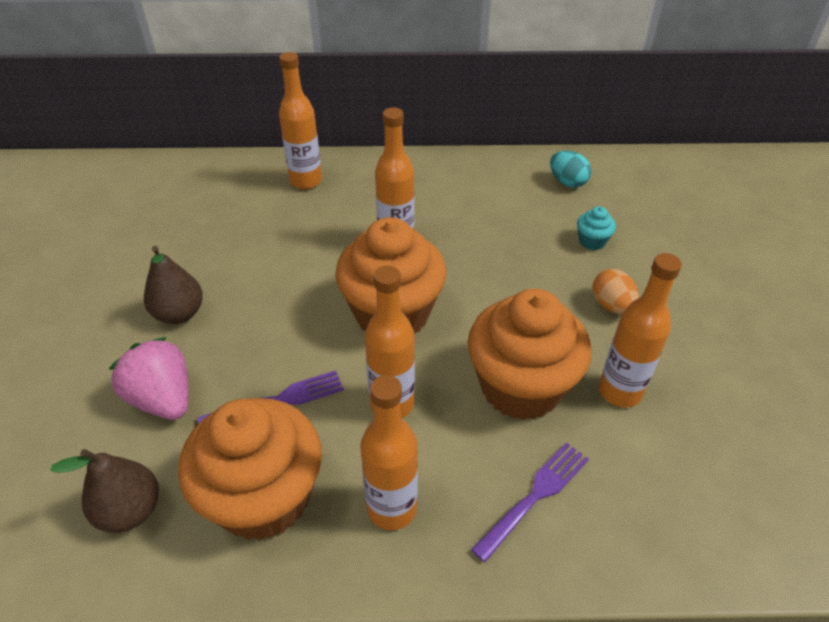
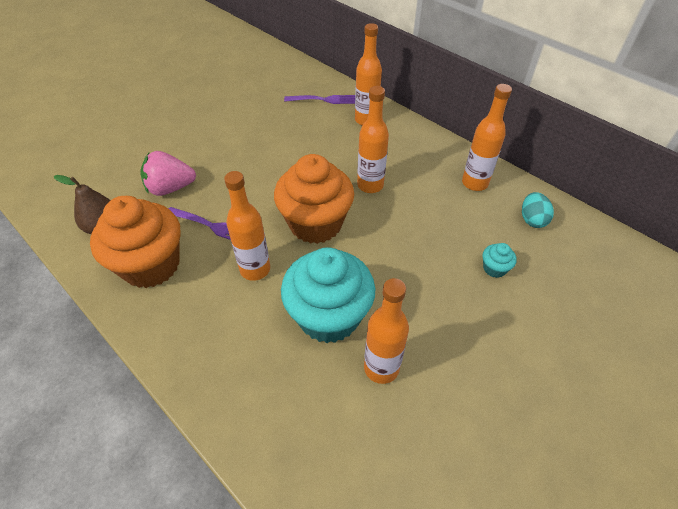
camera: 45 degrees right, 5 degrees up
pink strawberry [109,337,189,420] -> pink strawberry turned 105 degrees counterclockwise [140,151,196,196]
brown pear [144,246,203,324] -> none
orange bottle [360,375,418,530] -> orange bottle moved to [462,84,512,191]
orange cupcake [468,289,592,420] -> turquoise cupcake [281,247,375,343]
purple fork [471,442,589,562] -> purple fork moved to [284,95,355,104]
orange egg [592,269,639,314] -> none

